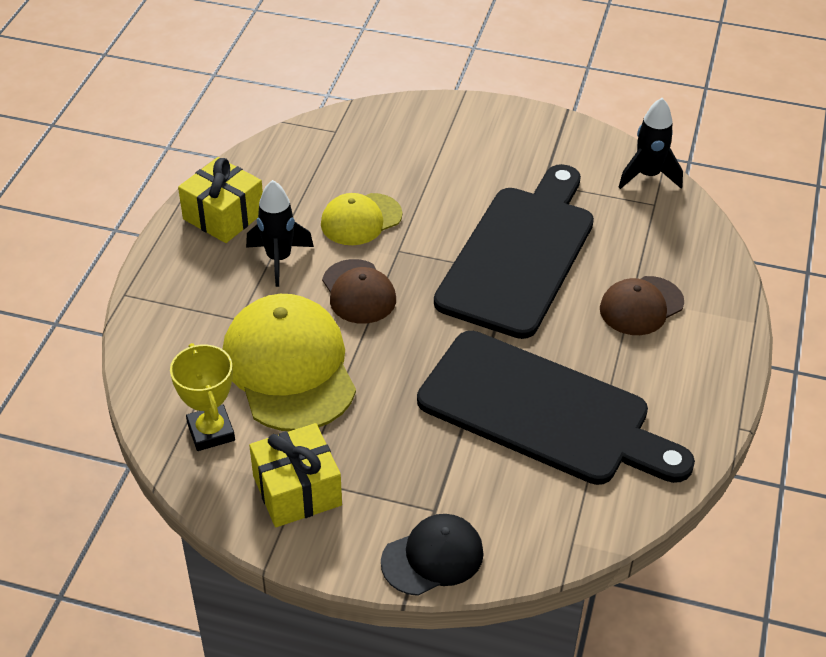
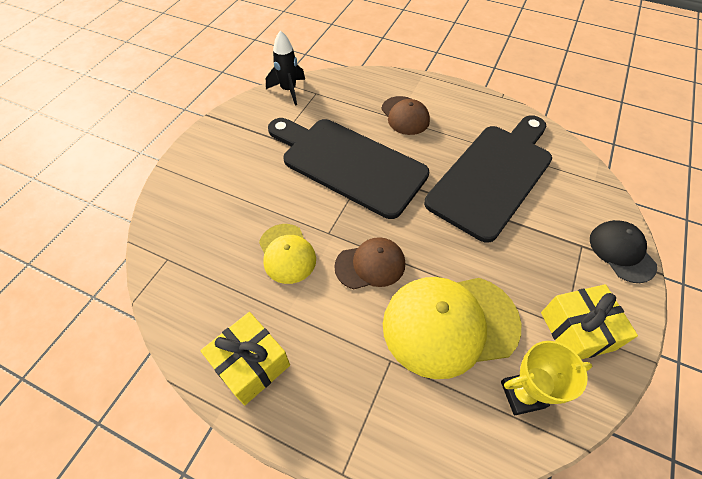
camera: 80 degrees left, 10 degrees up
black rocket [246,180,314,287] -> none

